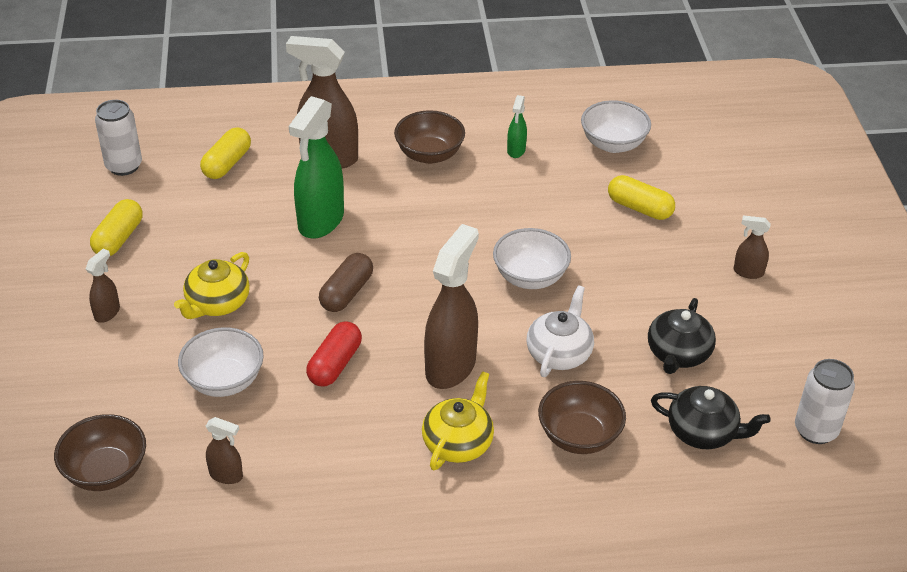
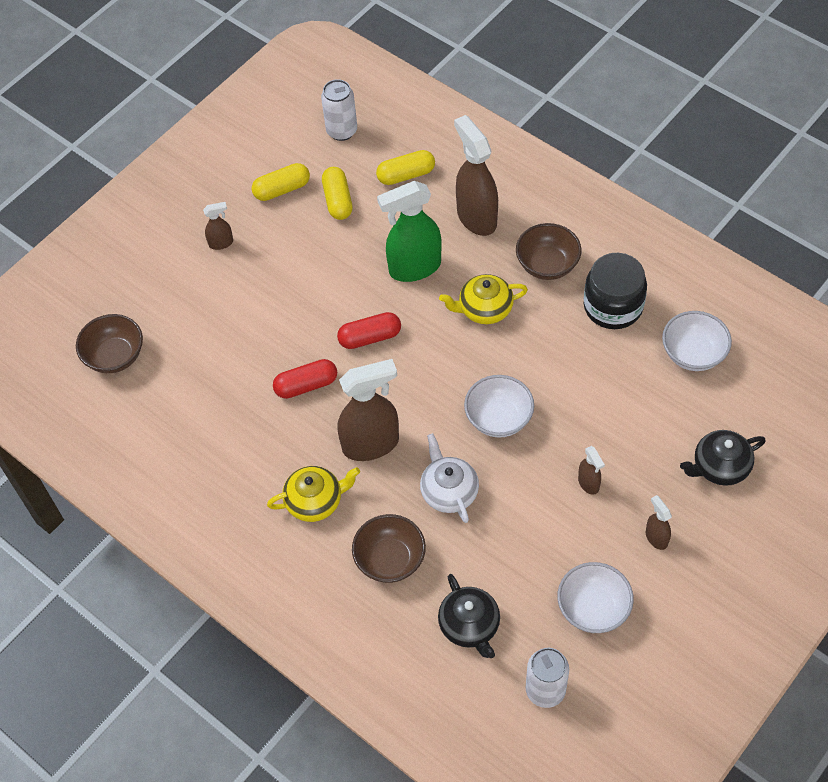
camera: 50 degrees right, 15 degrees up
yellow teapot [174,252,250,319] -> yellow teapot moved to [439,274,528,324]
white bowl [178,327,264,397] -> white bowl moved to [557,562,634,633]
brown spray bottle [206,417,243,484] -> brown spray bottle moved to [578,446,605,495]
brown capsule [319,253,373,312] -> red capsule [337,312,401,349]
green spray bottle [507,95,527,158] -> black jar [584,253,647,329]
white teapot [527,285,594,377] -> white teapot turned 90 degrees counterclockwise [420,433,479,523]
yellow capsule [608,175,675,220] -> yellow capsule moved to [322,167,353,220]
black teapot [648,298,716,374] -> black teapot moved to [680,430,766,486]

